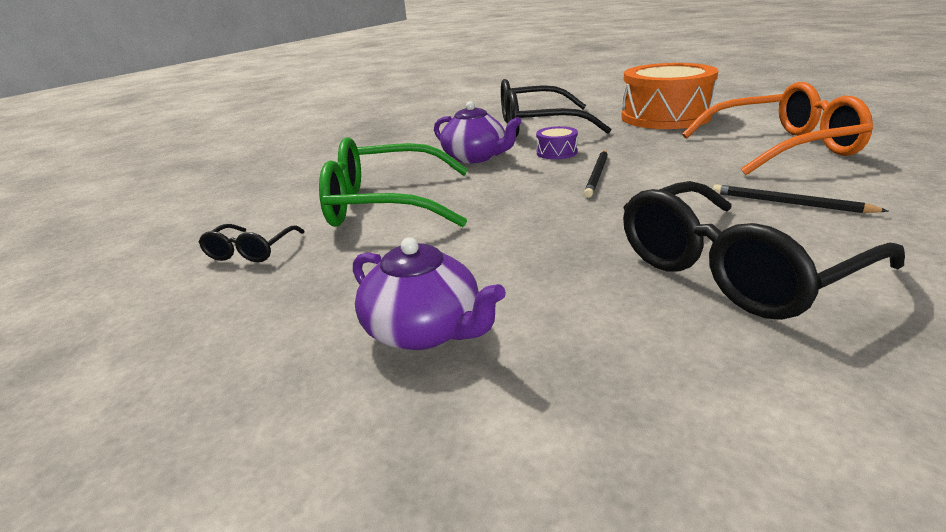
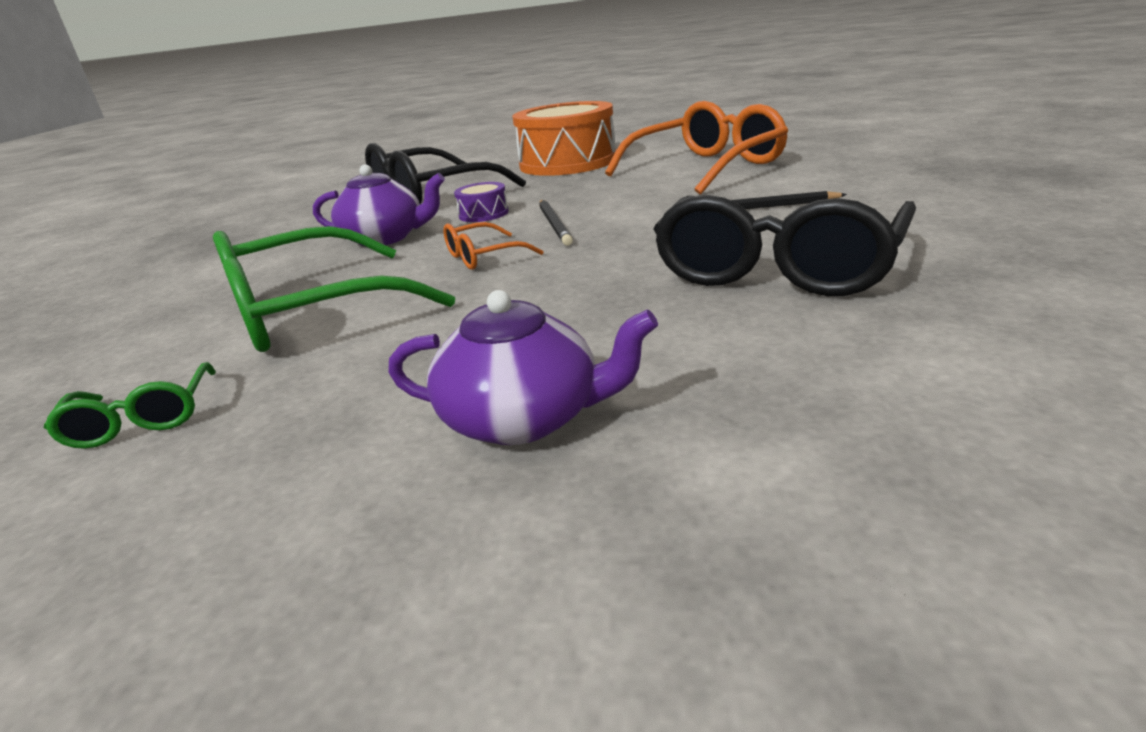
camera: 30 degrees left, 0 degrees up
black glasses [199,224,305,262] -> green glasses [44,362,216,449]
none -> orange glasses [443,222,543,270]

